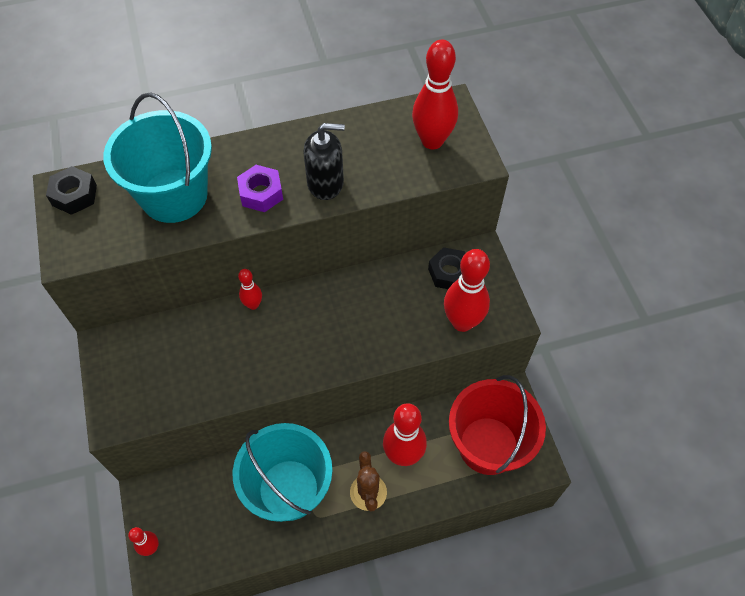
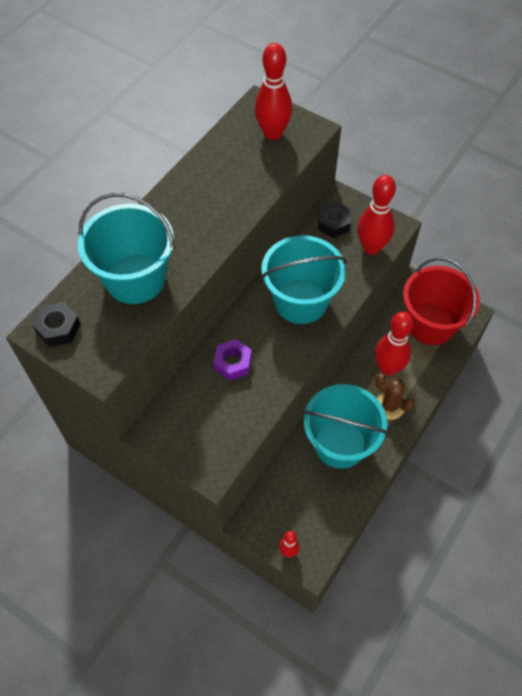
camera: 40 degrees left, 0 degrees up
purple nut [237,165,283,212] -> purple nut moved to [214,339,252,381]
red bowling pin [238,269,262,310] -> none
black soap dispenser [303,123,345,200] -> none
none -> turquoise bucket [261,235,347,324]

